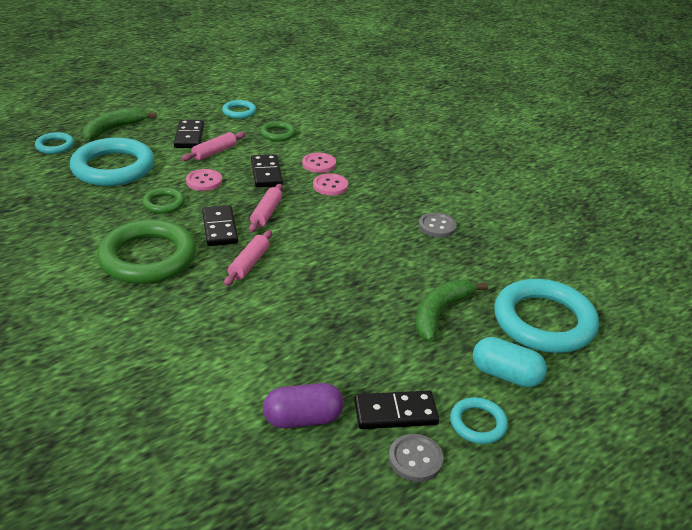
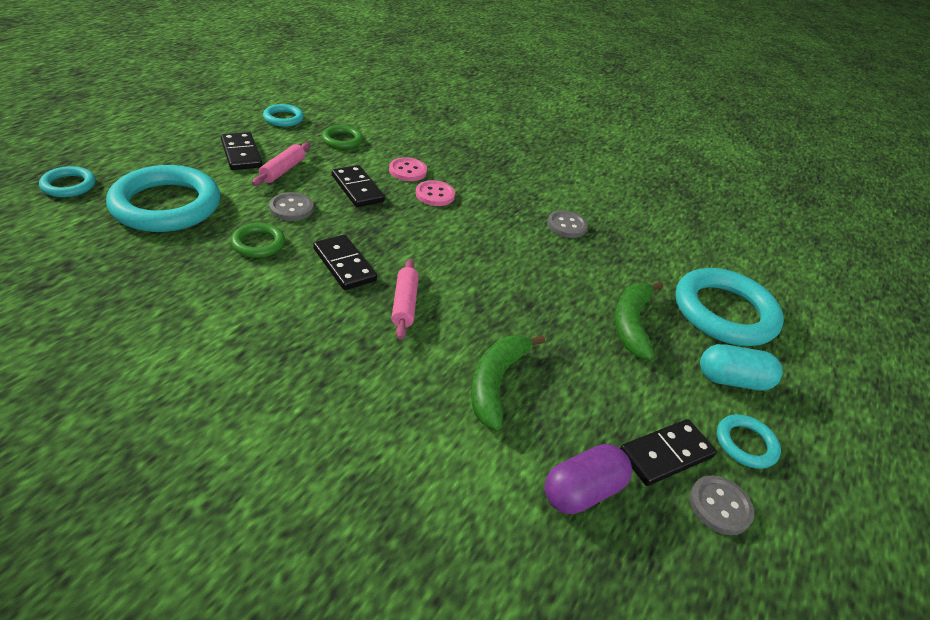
camera: 25 degrees left, 5 degrees up
green banana [82,107,157,141] -> green banana moved to [471,335,545,430]
green ring [97,219,196,284] -> none
pink button [186,169,222,191] -> grey button [269,192,314,221]
pink rolling pin [249,184,283,232] -> none

